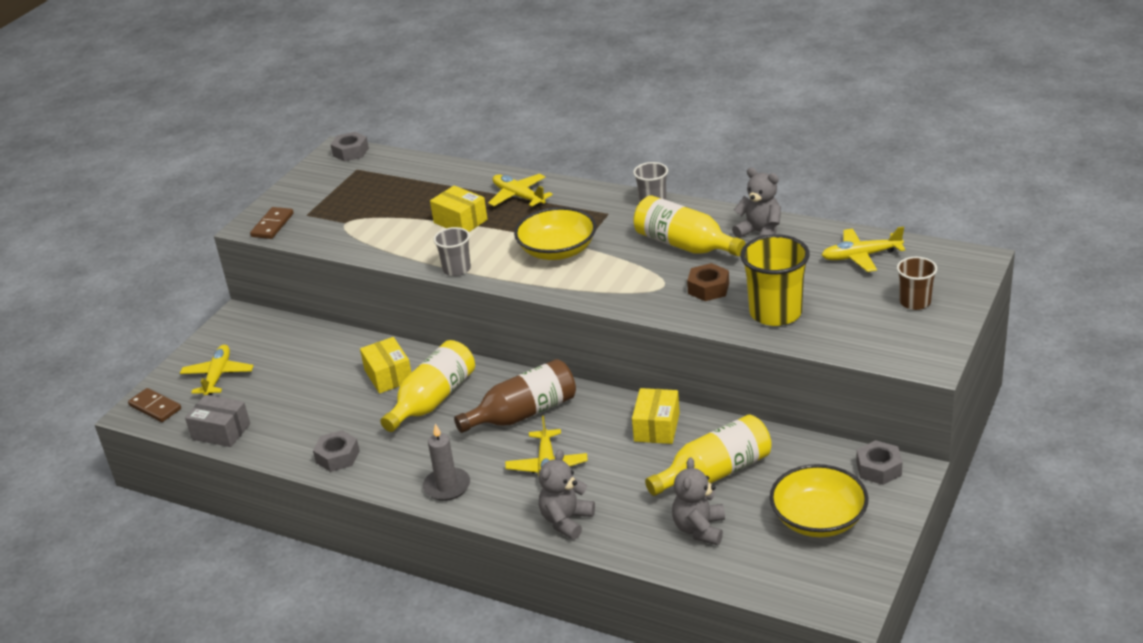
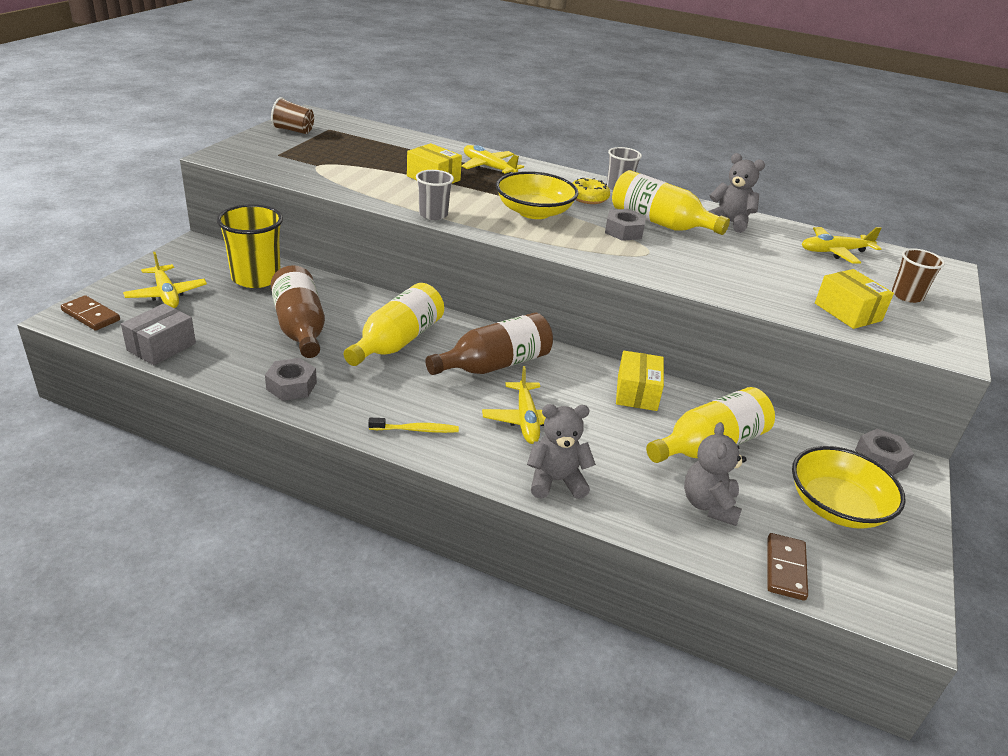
camera: 10 degrees left, 0 degrees up
yellow plane [180,345,254,395] -> yellow plane turned 150 degrees clockwise [123,252,207,308]
grey box [185,395,250,447] -> grey box turned 75 degrees counterclockwise [121,303,196,365]
brown domino [250,207,294,239] -> brown domino moved to [767,533,808,601]
grey nut [330,132,369,162] -> grey nut moved to [605,209,646,241]
yellow box [360,337,412,394] -> yellow box moved to [815,269,894,329]
grey candle [423,424,470,501] -> yellow toothbrush [368,418,459,433]
grey teddy bear [539,450,595,540] -> grey teddy bear turned 60 degrees clockwise [527,404,596,499]
brown nut [687,263,729,301] -> none
yellow cup [740,234,810,326] -> yellow cup moved to [217,204,283,288]
none -> brown cup [271,97,314,134]
none -> brown bottle [271,265,325,358]
none -> yellow donut [572,178,610,204]

